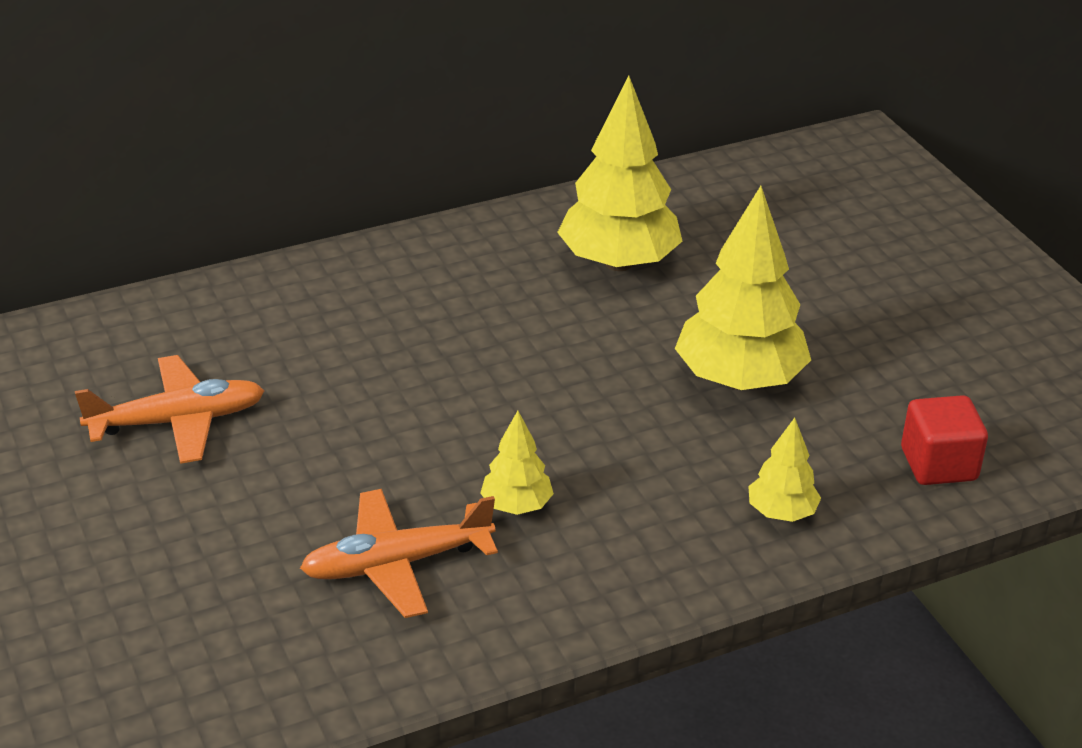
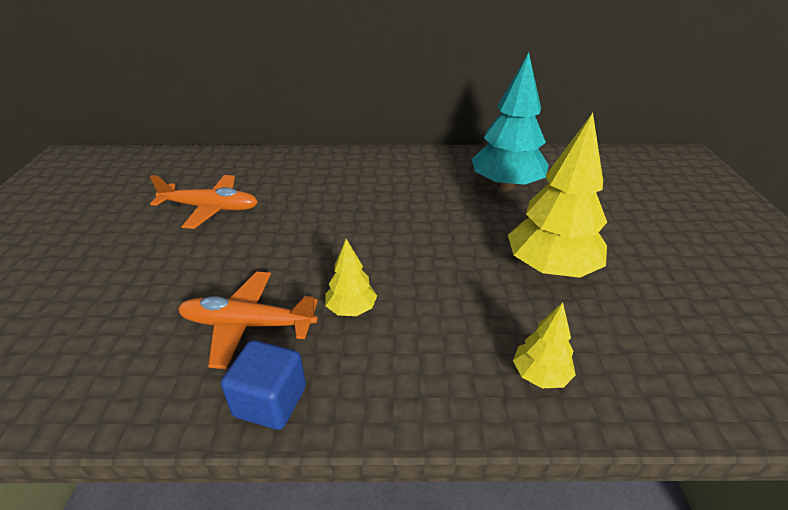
camera: 25 degrees right, 0 degrees up
yellow tree [557,76,682,271] -> turquoise tree [472,53,549,191]
red cube [901,395,988,485] -> none
none -> blue cube [221,340,306,430]

